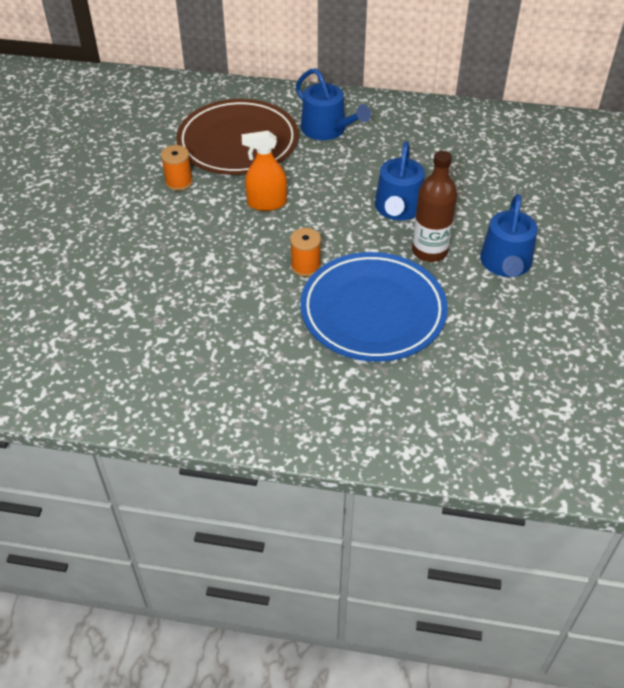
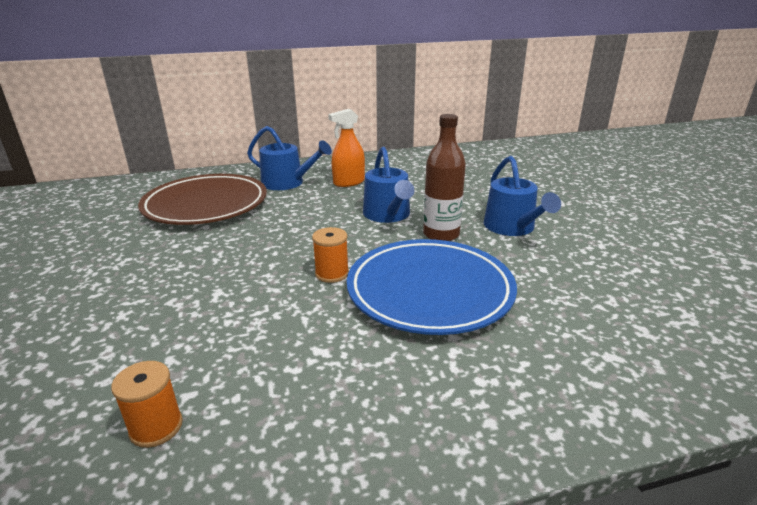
camera: 25 degrees left, 20 degrees down
orange spool [161,145,193,191] -> orange spool moved to [111,361,183,448]
orange spray bottle [242,131,287,211] -> orange spray bottle moved to [328,109,365,187]

